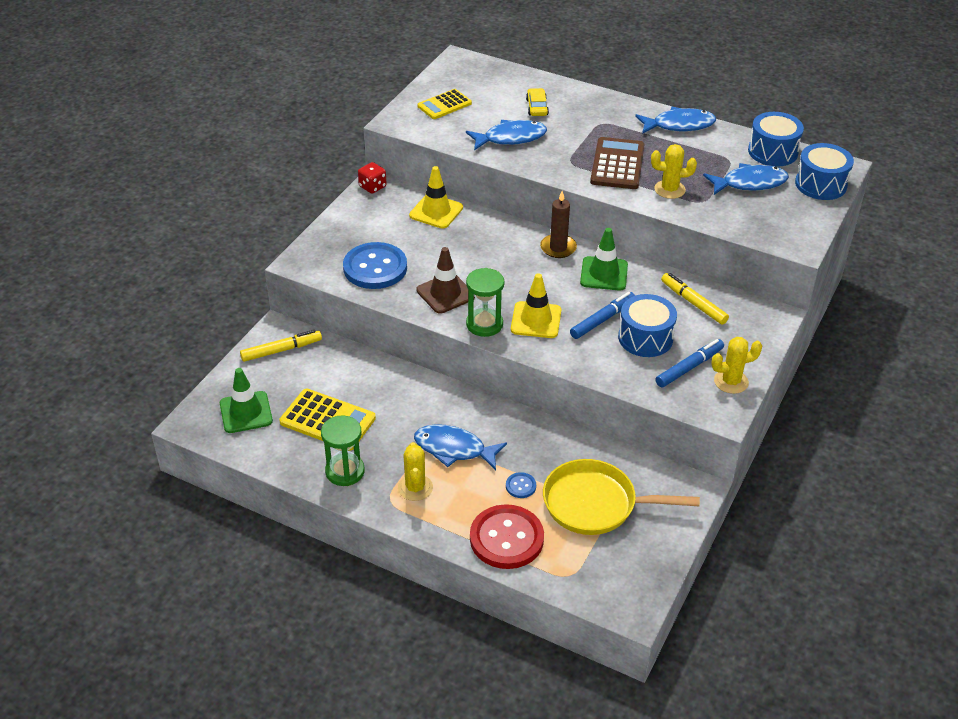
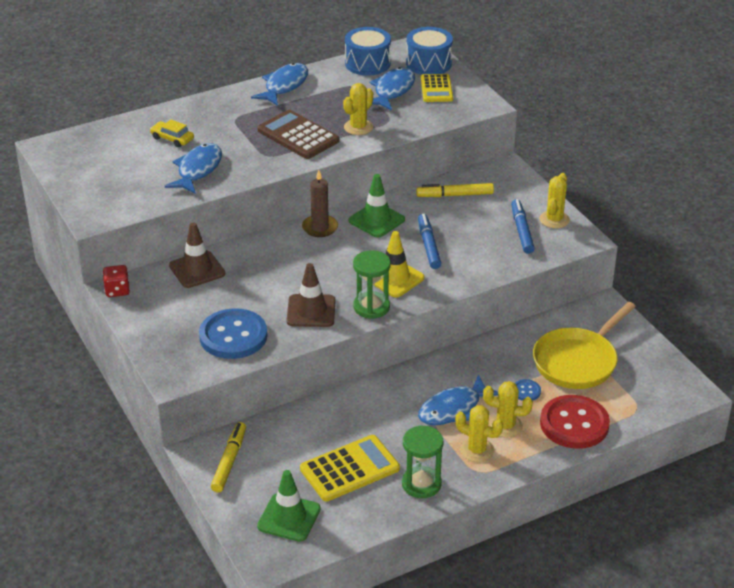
camera: 55 degrees left, 5 degrees down
yellow traffic cone [409,166,463,229] -> brown traffic cone [169,222,225,288]
yellow calculator [418,89,472,119] -> yellow calculator moved to [421,74,453,102]
blue drum [618,294,677,357] -> none
none -> yellow cactus [483,381,533,438]

